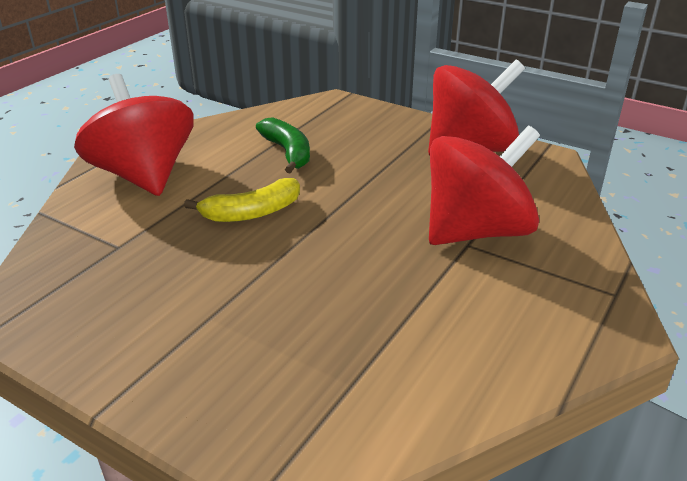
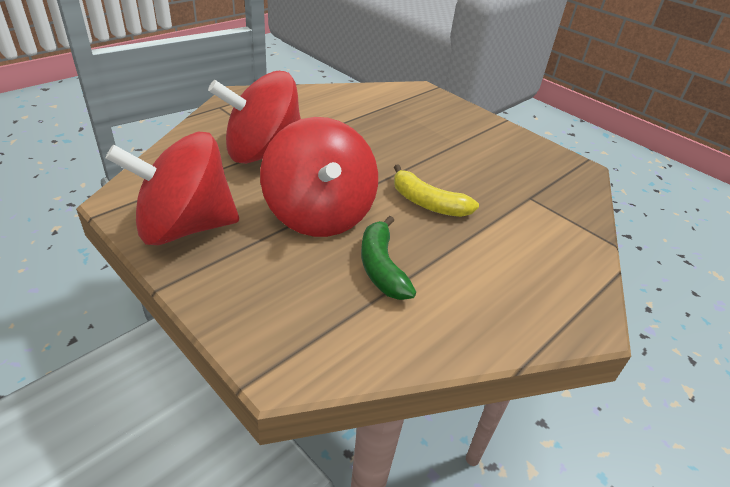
camera: 170 degrees left, 5 degrees up
red spinning top [74,74,194,196] -> red spinning top moved to [260,117,378,237]
yellow banana [184,178,300,222] -> yellow banana turned 135 degrees counterclockwise [394,165,479,217]

